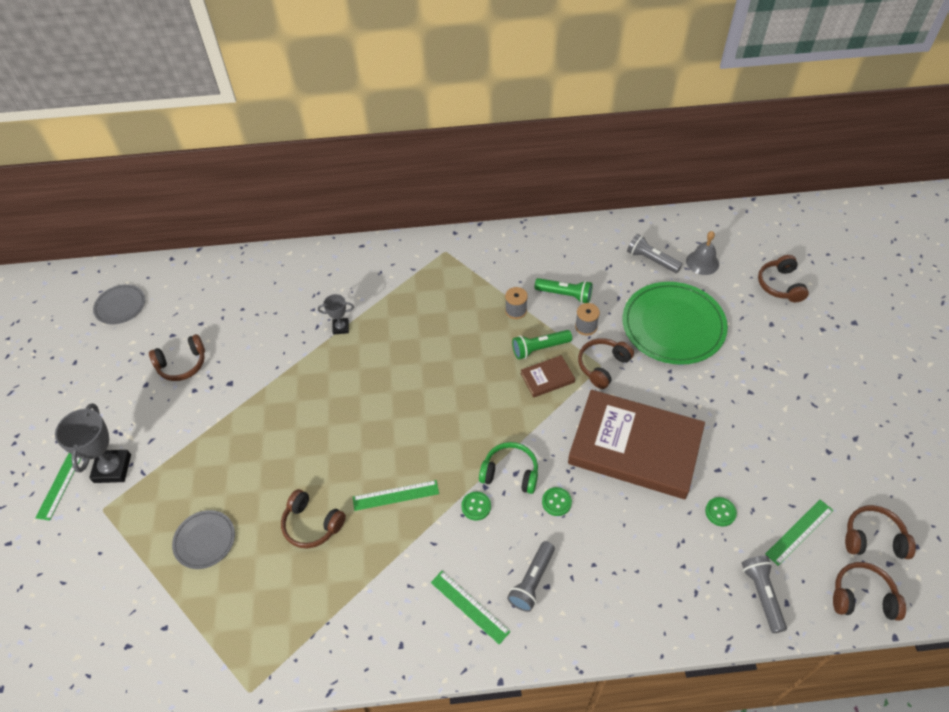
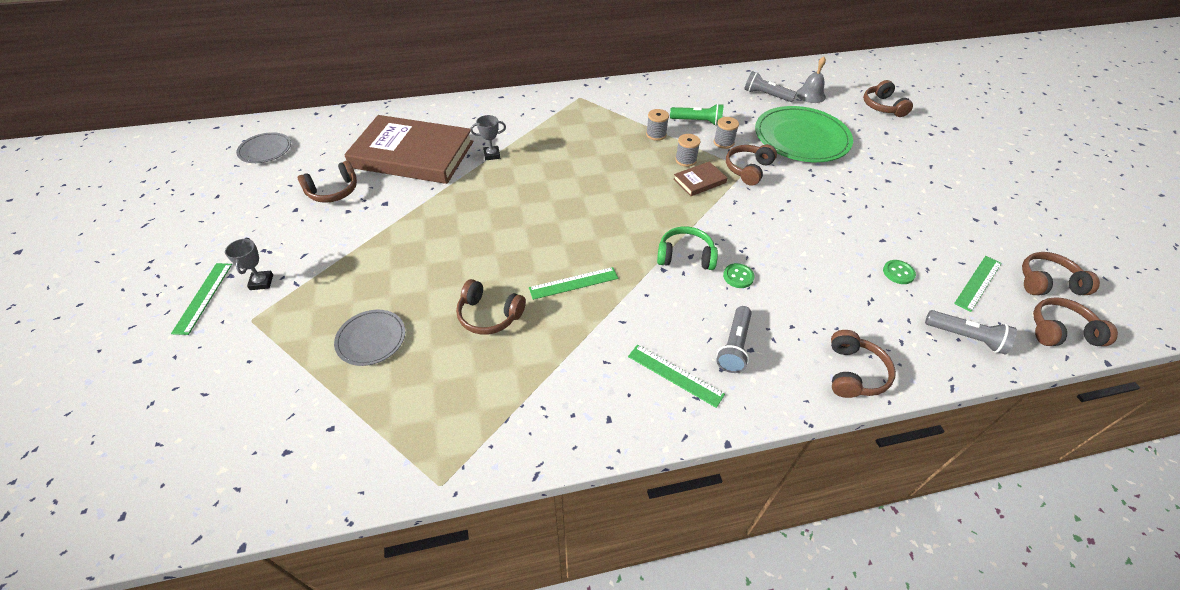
camera: 10 degrees left, 5 degrees down
grey trophy [55,403,131,483] -> grey trophy [225,238,273,290], size x0.56
green button [461,492,491,521] -> none
green flashlight [512,330,572,360] -> grey spool [675,134,700,167]
brown book [568,390,705,499] -> brown book moved to [344,115,473,184]
grey flashlight [742,555,787,633] -> grey flashlight turned 135 degrees clockwise [925,310,1017,355]
none -> brown headphones [831,330,896,398]

